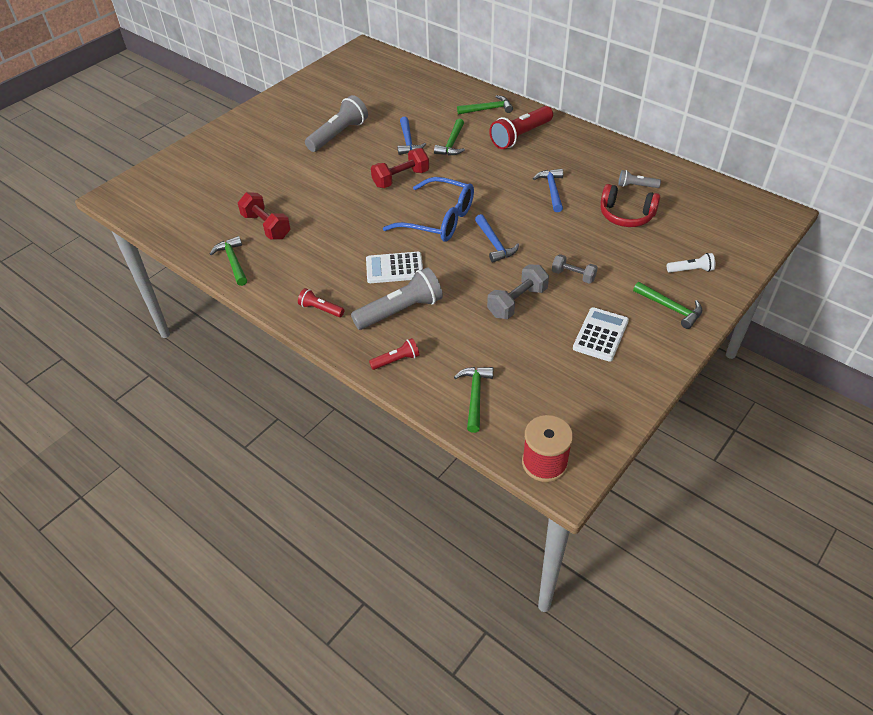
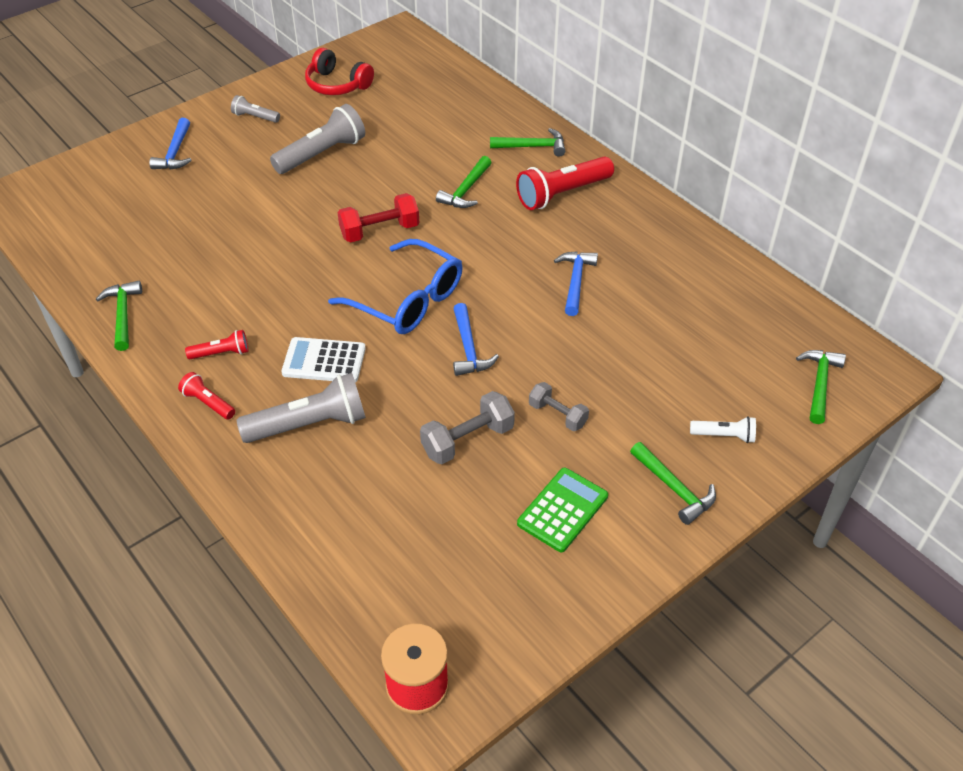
camera: 10 degrees right, 0 degrees up
red dumbbell [238,192,291,240] -> none
red flashlight [369,338,420,370] -> red flashlight moved to [185,330,248,359]
blue hammer [398,117,426,155] -> blue hammer moved to [149,118,192,169]
green hammer [454,367,493,433] -> green hammer moved to [796,350,846,424]
white calculator [573,307,629,362] -> green calculator [517,468,608,552]
red headphones [601,184,660,227] -> red headphones moved to [305,48,374,95]
grey flashlight [618,170,661,188] -> grey flashlight moved to [231,95,280,123]

